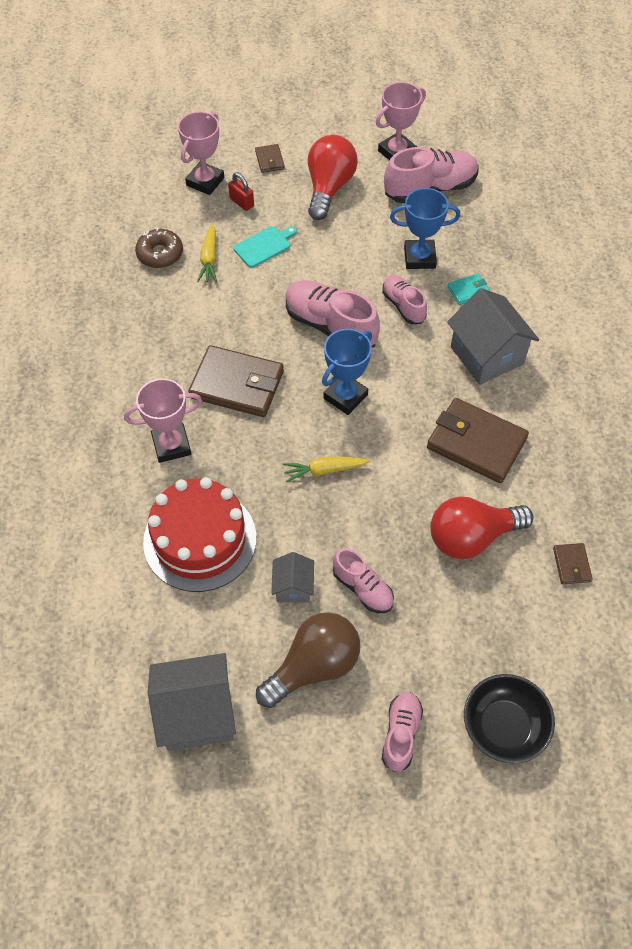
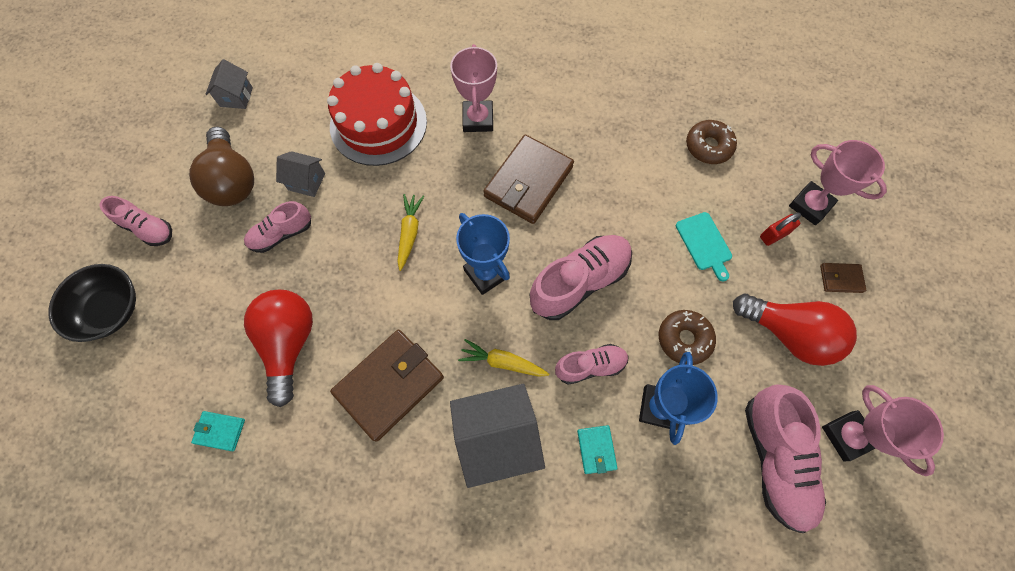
camera: 105 degrees right, 10 degrees up
grey house [148,653,236,751] -> grey house [206,59,253,109], size x0.54
yellow carrot [197,224,217,282] -> yellow carrot moved to [458,339,549,377]
brown wallet [553,543,593,584] -> turquoise wallet [191,411,245,451]
none -> brown donut [659,310,716,365]

